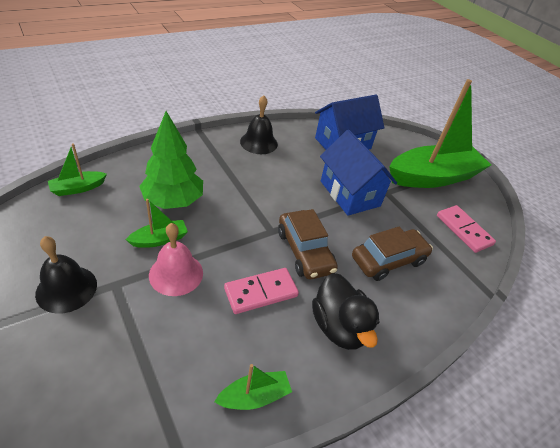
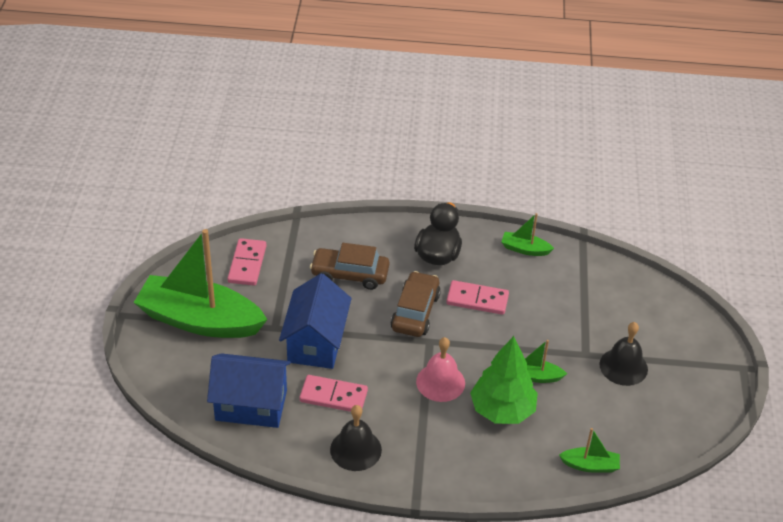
camera: 140 degrees left, 0 degrees up
pink bell [149,223,203,296] -> pink bell moved to [416,337,465,402]
none -> pink domino [299,375,368,412]

